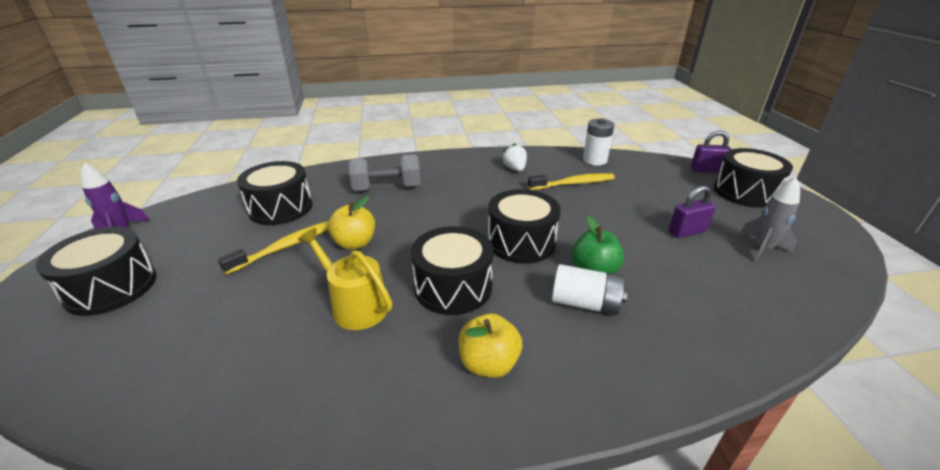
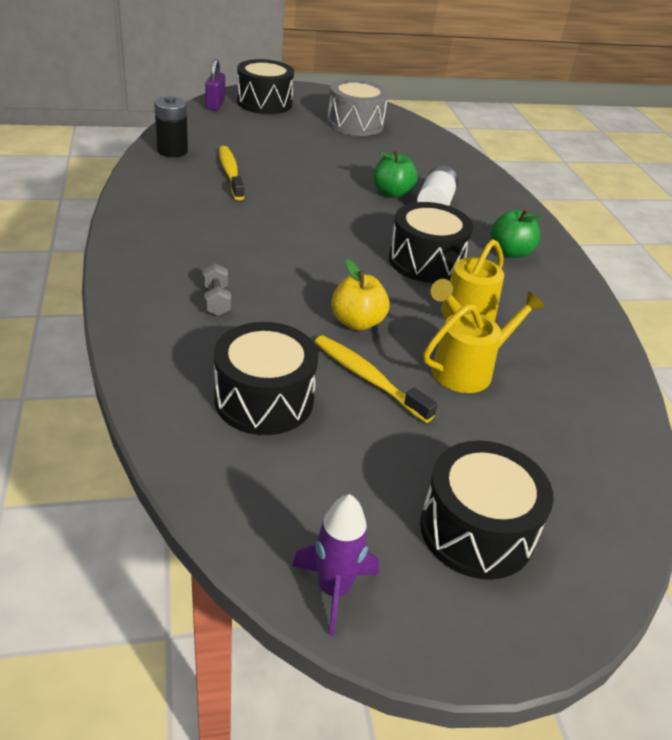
camera: 95 degrees left, 5 degrees up
grey dumbbell [349,154,421,191] -> grey dumbbell [202,263,231,316], size x0.55
yellow apple [458,313,522,378] -> green apple [491,209,544,258]
black drum [488,189,561,264] -> none
white strawberry [502,143,527,171] -> none
white battery [583,118,614,166] -> black battery [154,96,188,157]
purple padlock [669,186,716,238] -> none
grey rocket [739,177,800,263] -> grey drum [327,79,388,136]
none -> yellow watering can [423,291,545,393]

